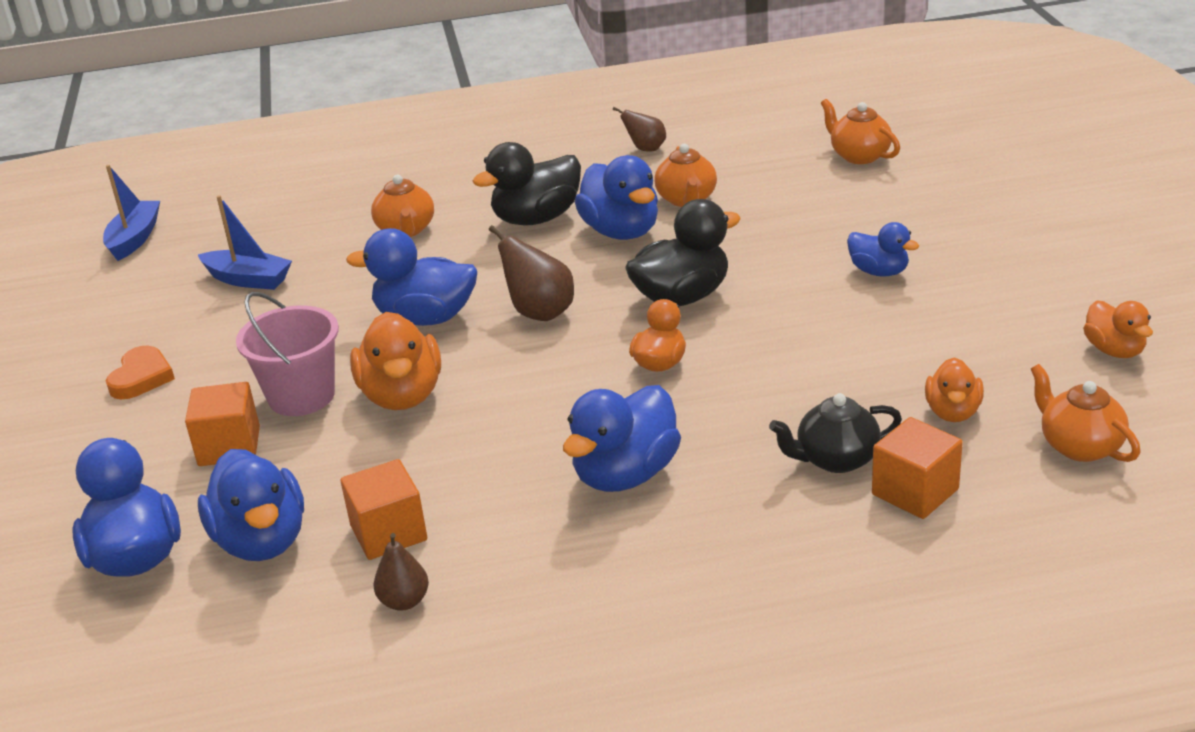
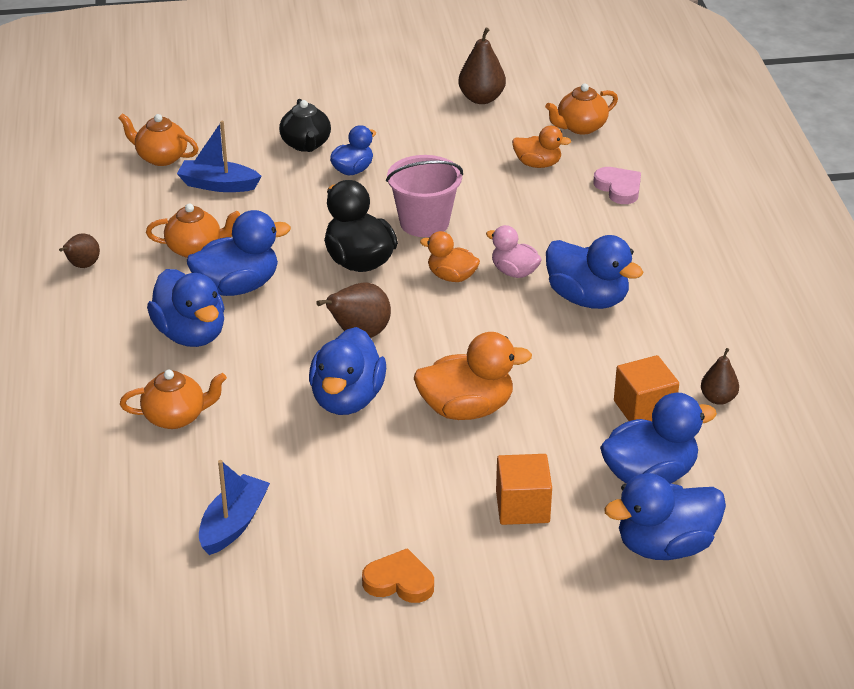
camera: 90 degrees left, 5 degrees up
blue boat [103,165,160,261] -> blue boat moved to [177,121,262,192]
pink bucket [236,292,339,416] -> pink bucket moved to [386,155,463,237]
black duck [473,142,581,226] -> blue duck [147,269,225,347]
black teapot [769,393,902,473] -> black teapot moved to [279,99,331,152]
orange teapot [821,99,900,164] -> orange teapot turned 60 degrees clockwise [119,113,199,166]
orange cube [872,417,963,519] -> pink heart [593,167,641,204]
orange duck [1083,300,1153,358] -> brown pear [458,27,506,104]
none -> pink duck [486,225,542,278]

